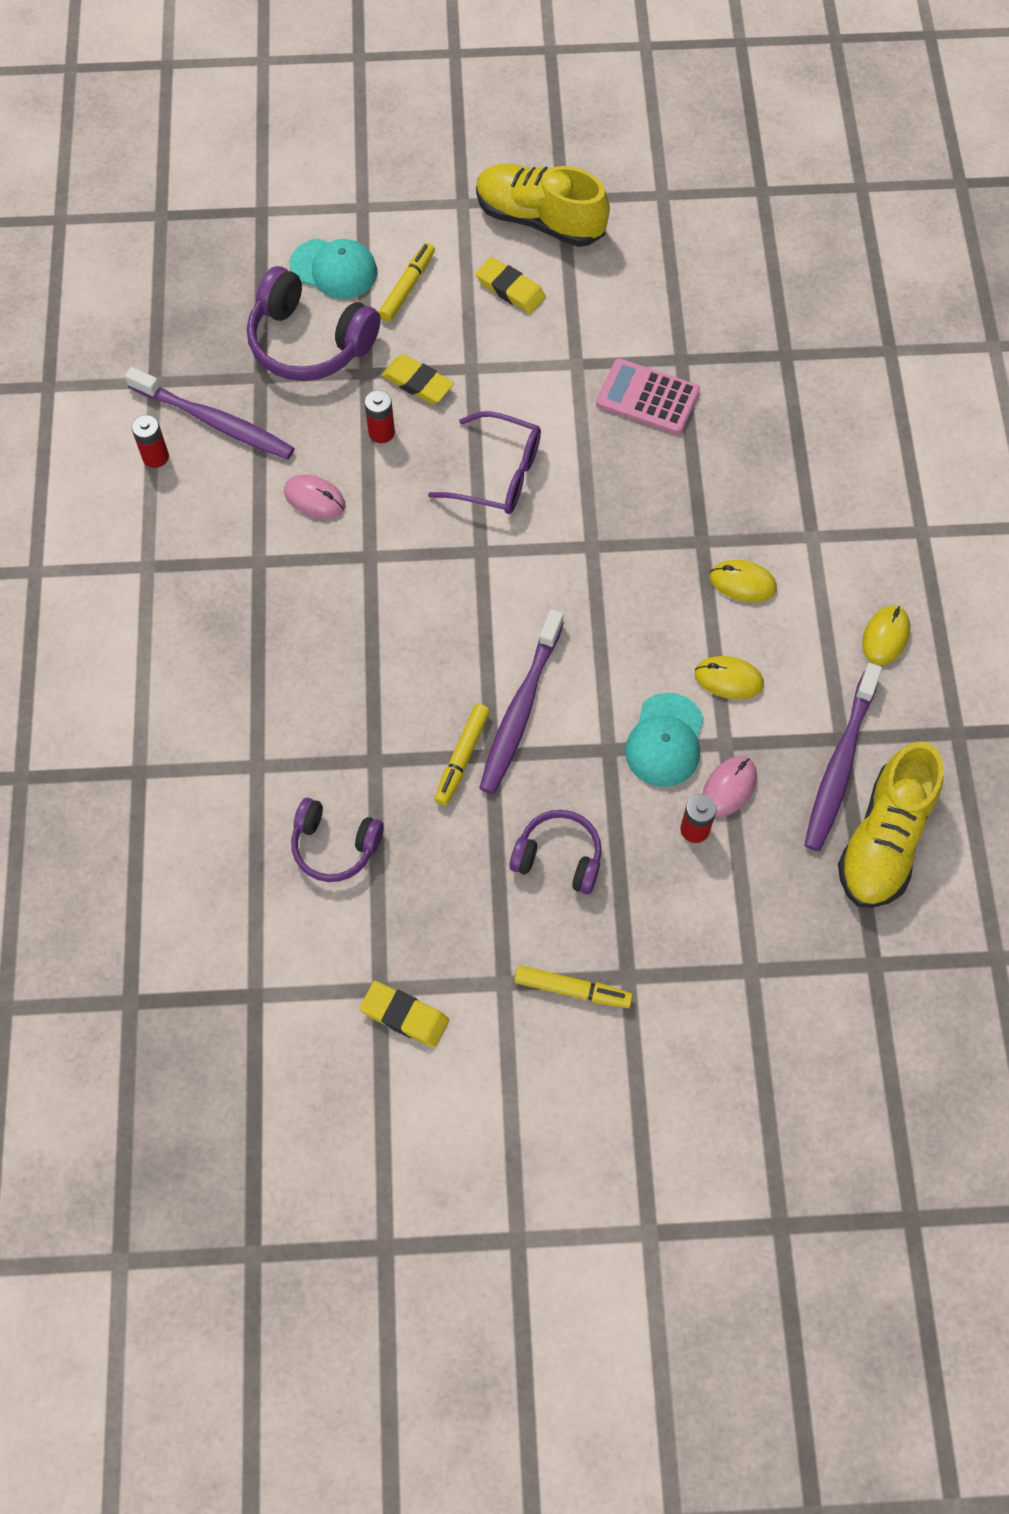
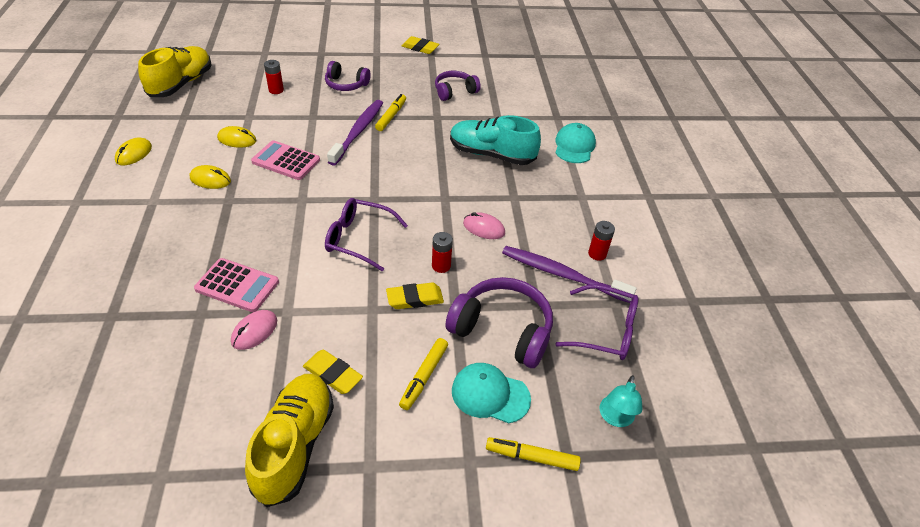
camera: 175 degrees right, 20 degrees down
purple headphones [291,798,384,882] -> purple headphones turned 45 degrees counterclockwise [435,71,481,101]
yellow eraser [382,354,454,404] -> yellow eraser turned 45 degrees counterclockwise [386,283,444,309]
yellow shoe [476,164,610,247] -> yellow shoe turned 105 degrees counterclockwise [245,373,334,507]
yellow marker [514,965,633,1008] -> yellow marker moved to [486,437,581,471]
turquoise cap [625,693,704,787] -> turquoise cap moved to [555,123,596,163]
pink mouse [703,756,757,817] -> pink mouse moved to [231,310,277,350]
purple toothbrush [804,663,882,851] -> none
none -> pink calculator [251,140,320,180]
none -> turquoise shoe [450,115,541,165]
none -> purple glasses [555,284,638,360]
none -> turquoise lamp [599,375,643,427]

